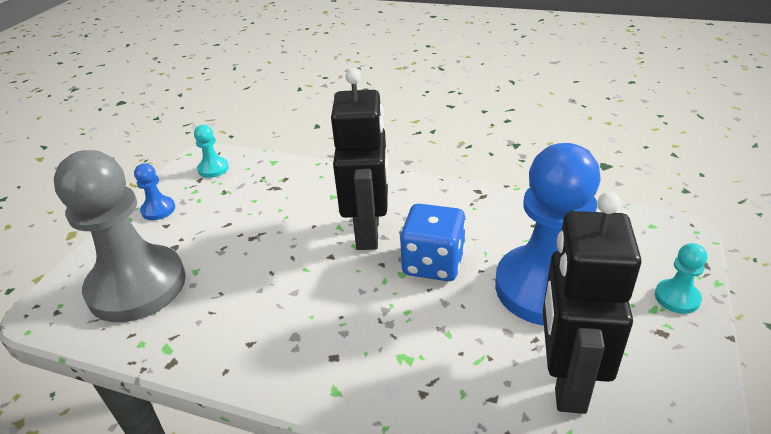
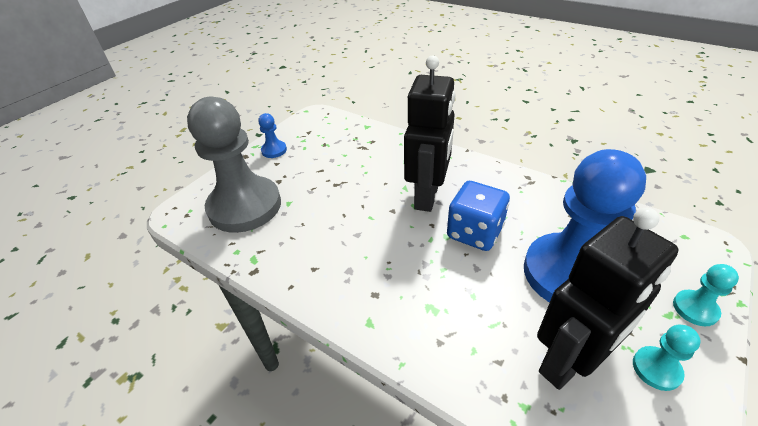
camera: 15 degrees right, 5 degrees up
turquoise pawn [194,125,229,178] -> turquoise pawn moved to [633,324,701,391]
black robot [543,192,642,414] -> black robot turned 150 degrees counterclockwise [537,208,679,390]

